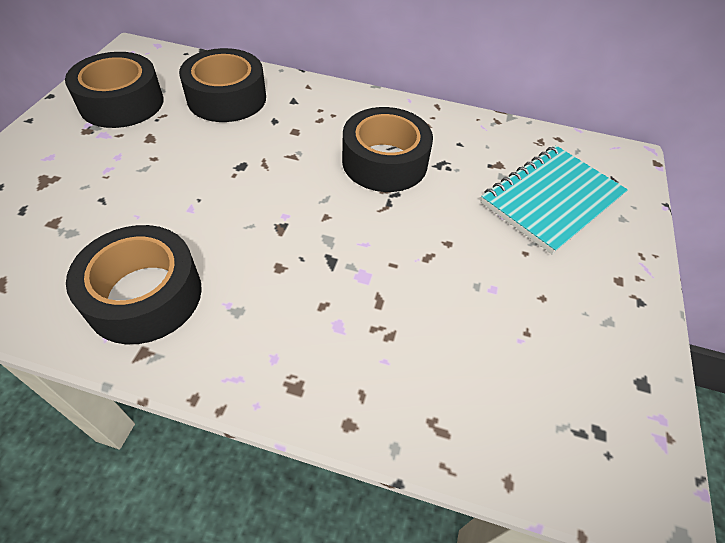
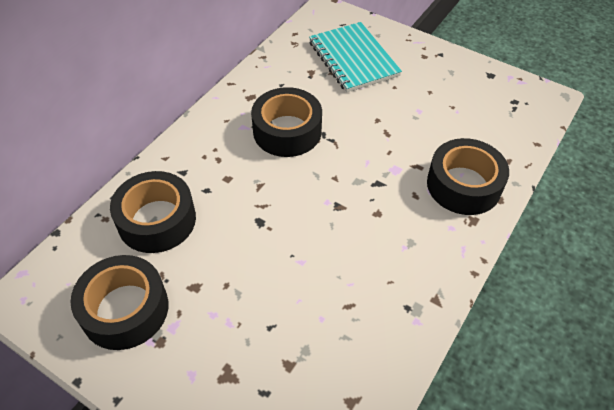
camera: 70 degrees left, 0 degrees up
black tape [66,225,202,344] -> black tape moved to [427,138,509,215]

